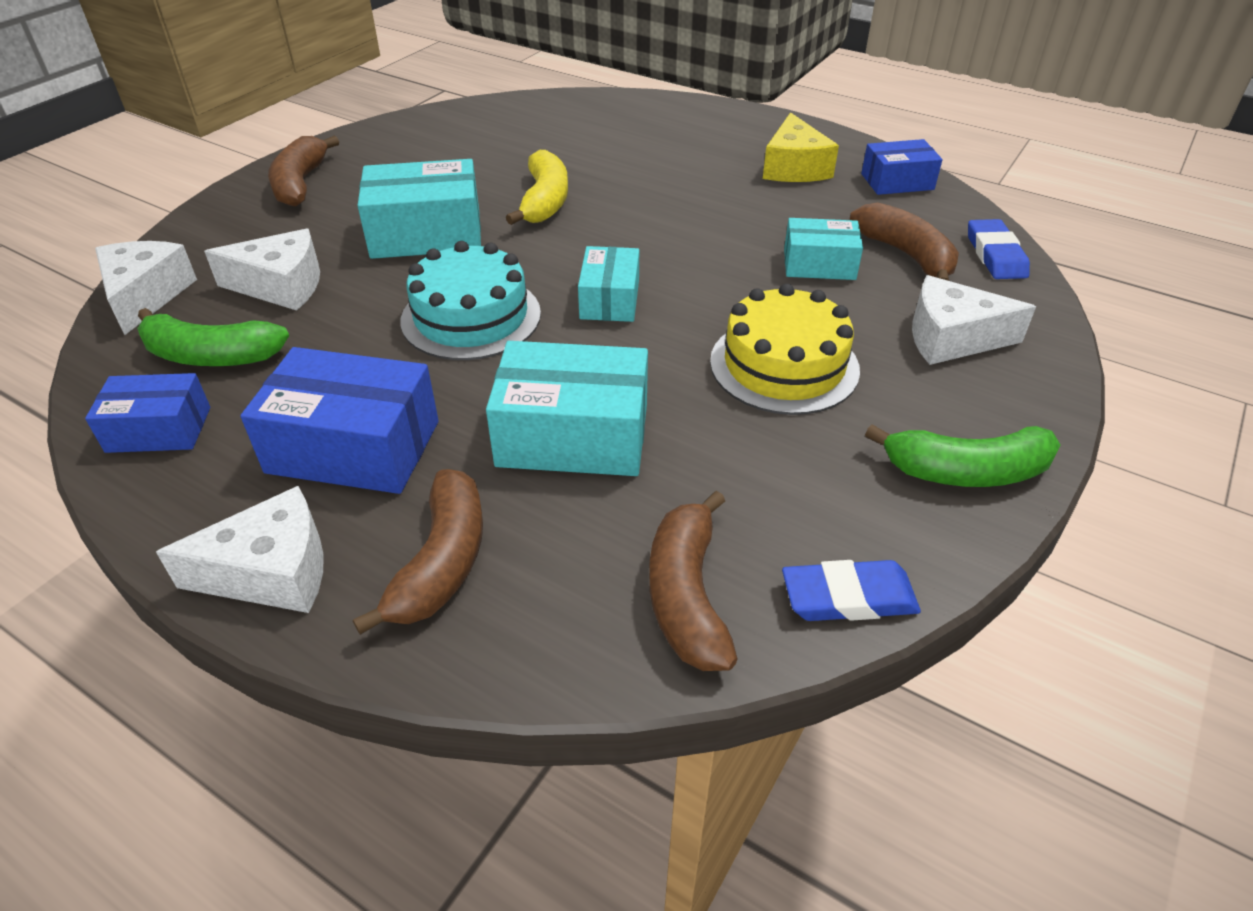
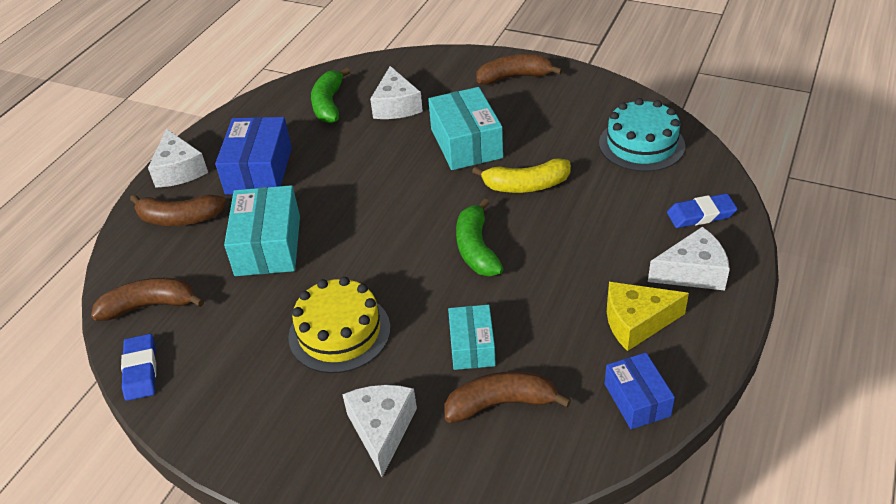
camera: 85 degrees right, 0 degrees up
blue box [85,373,210,453] -> none
white cheese [95,241,197,335] -> white cheese moved to [648,227,730,290]
turquoise cake [401,241,541,360] -> turquoise cake moved to [599,98,685,172]
turquoise box [578,246,639,322] -> none
brown banana [850,203,959,281] -> brown banana turned 150 degrees counterclockwise [445,371,571,423]
green banana [865,424,1060,487] -> green banana moved to [456,199,504,276]
blue eraser [968,219,1030,279] -> blue eraser moved to [667,194,738,228]

